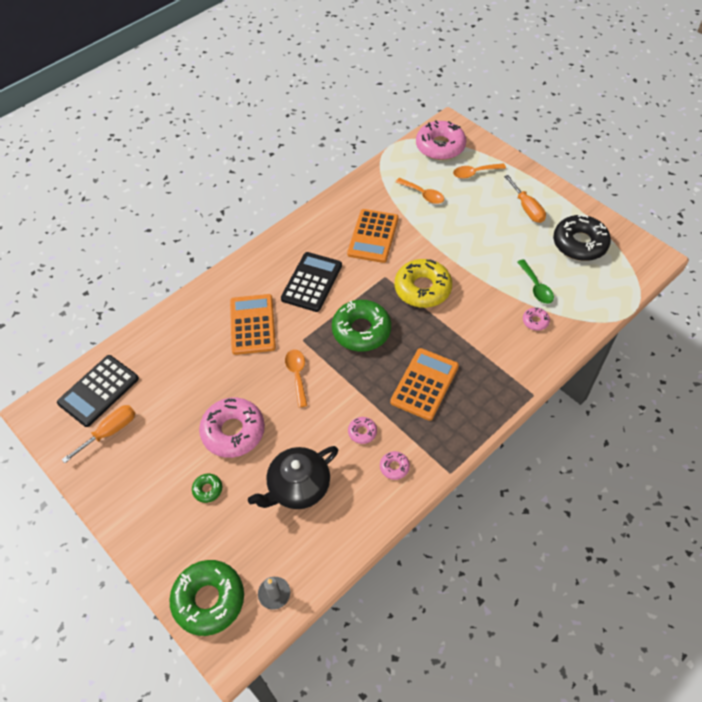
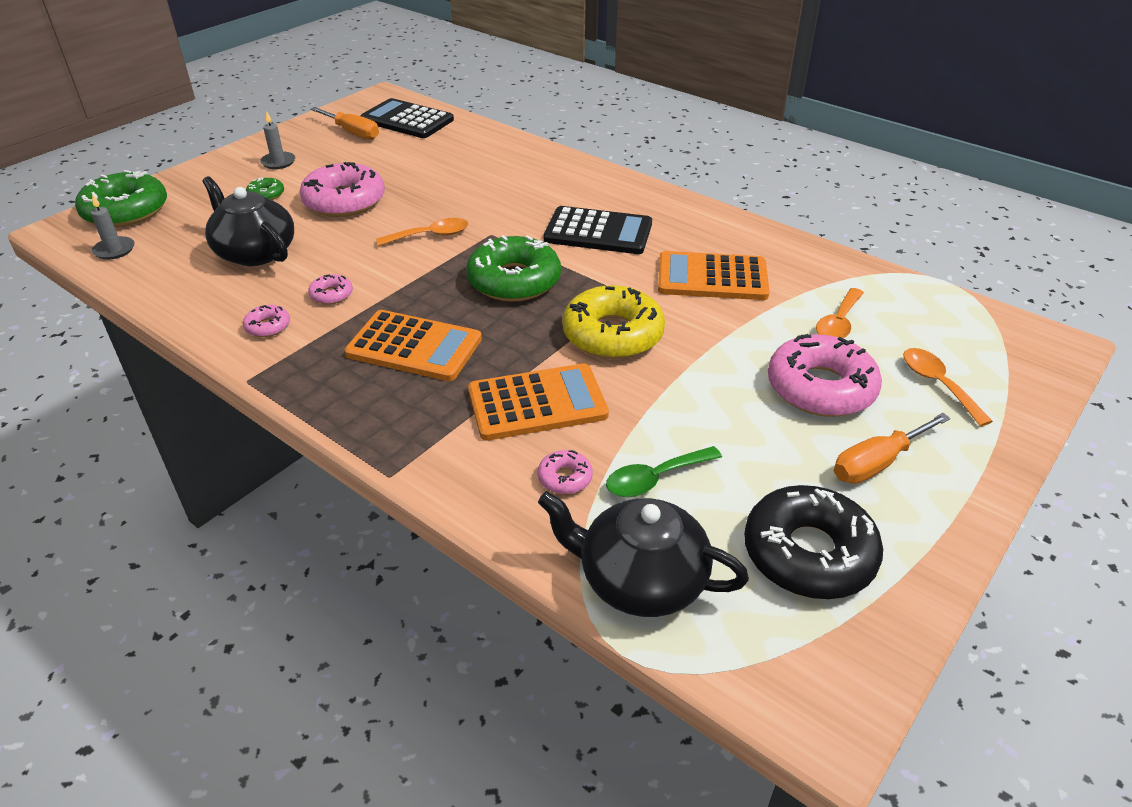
camera: 80 degrees right, 15 degrees down
orange calculator [230,294,276,355] -> orange calculator moved to [468,363,609,441]
pink donut [416,121,466,160] -> pink donut moved to [768,334,882,417]
none -> grey candle [260,111,295,169]
none -> black teapot [538,491,749,617]

